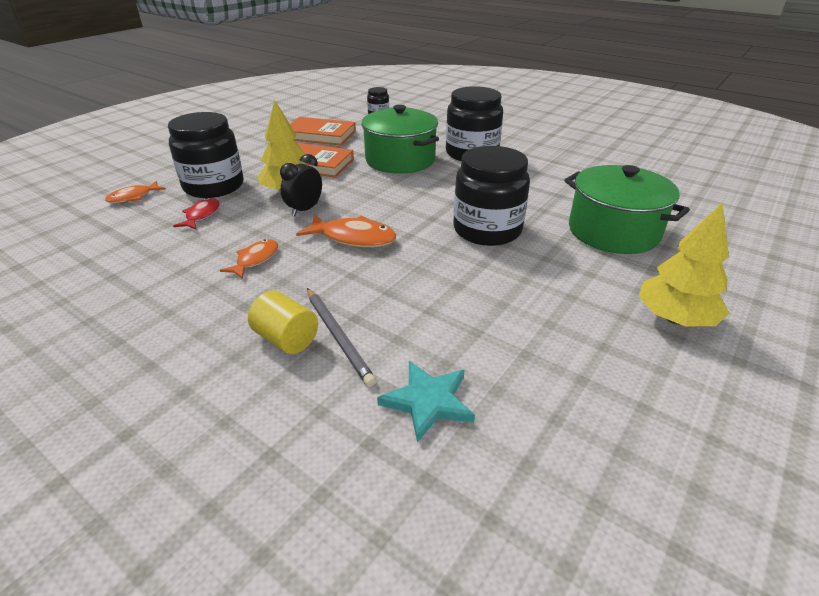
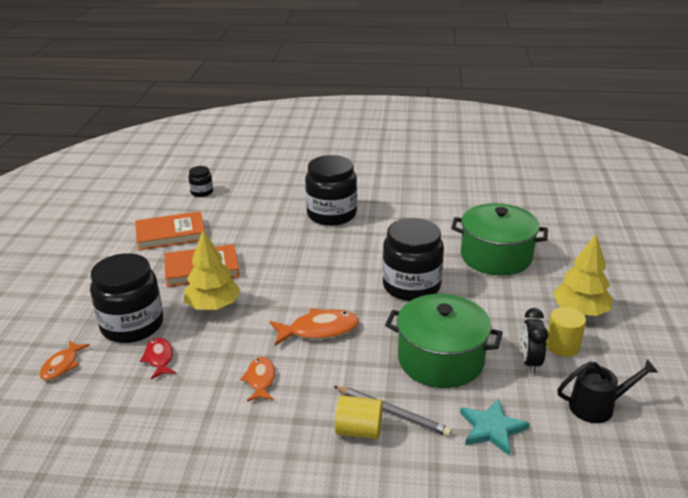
camera: 30 degrees left, 5 degrees down
black clock [280,154,322,216] -> black clock moved to [521,308,548,374]
green pot [361,105,439,174] -> green pot moved to [385,294,503,388]
none -> yellow cylinder [546,307,586,357]
none -> black watering can [557,359,658,423]

